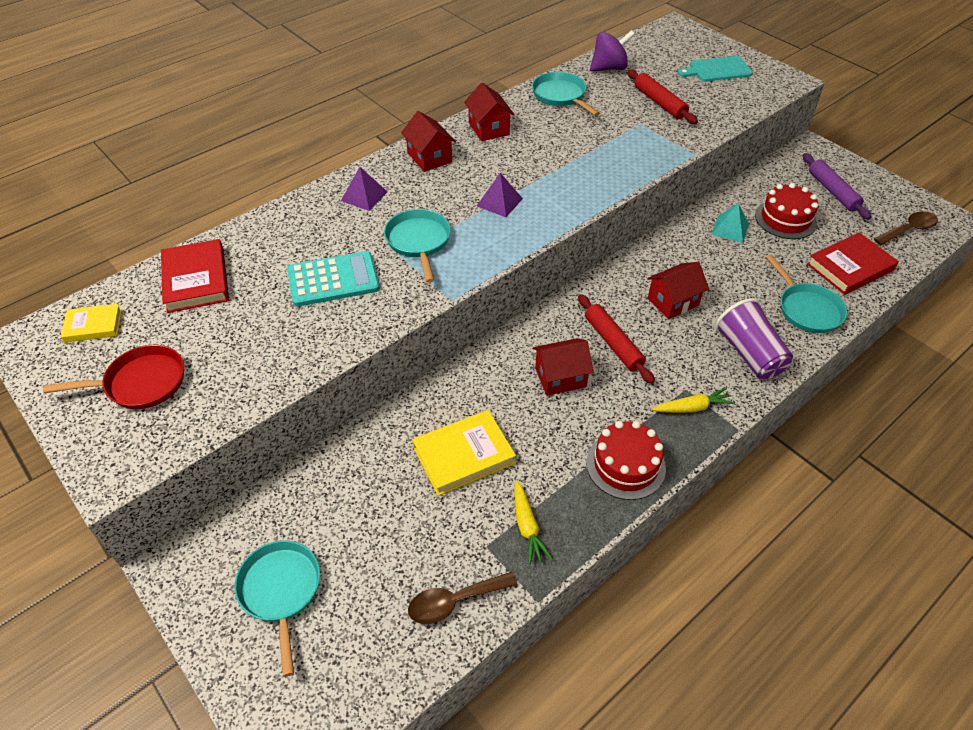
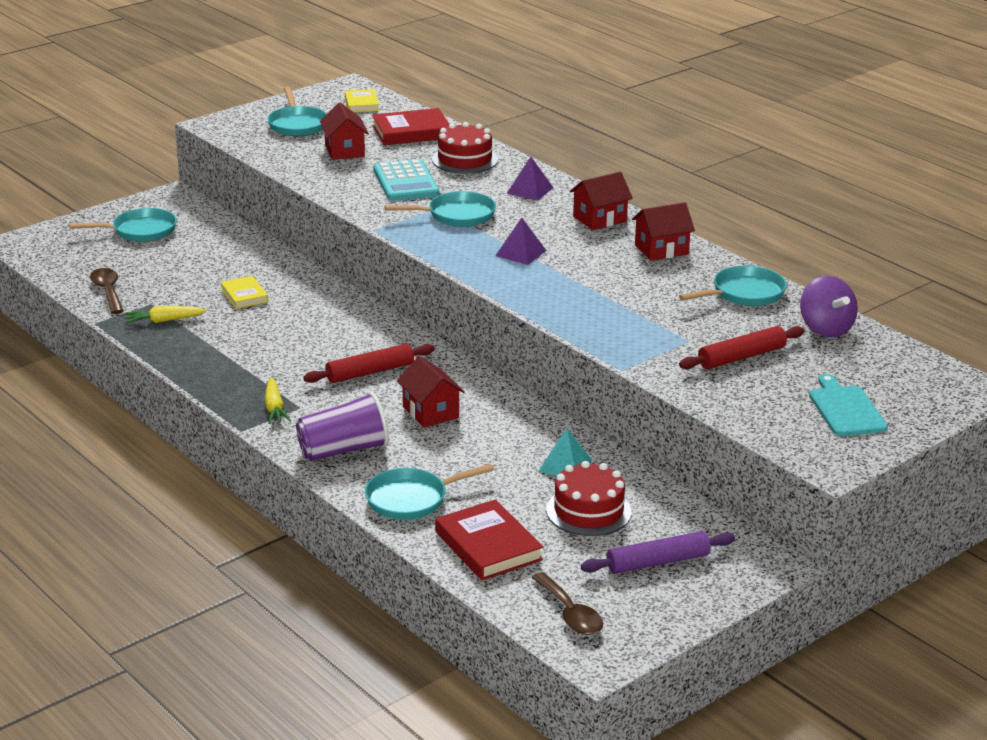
camera: 90 degrees right, 20 degrees down
red pan [43,345,184,409] -> turquoise pan [267,87,327,136]
yellow book [412,410,516,496] -> yellow book [220,276,268,309], size x0.60
red house [533,338,593,396] -> red house moved to [320,102,369,160]
red cake [586,421,666,500] -> red cake moved to [432,122,498,174]

